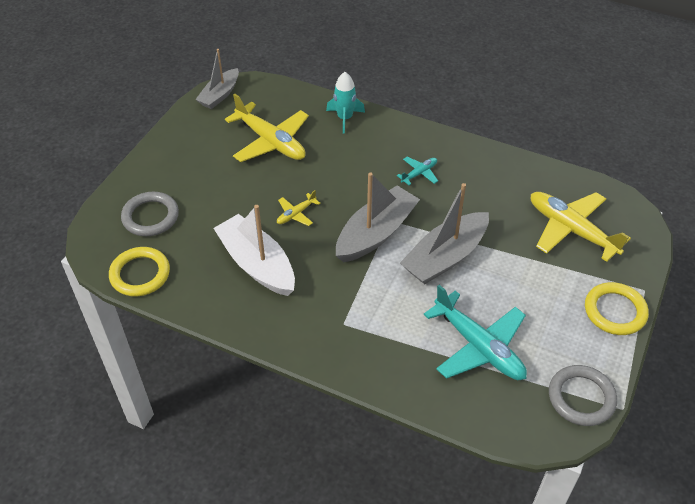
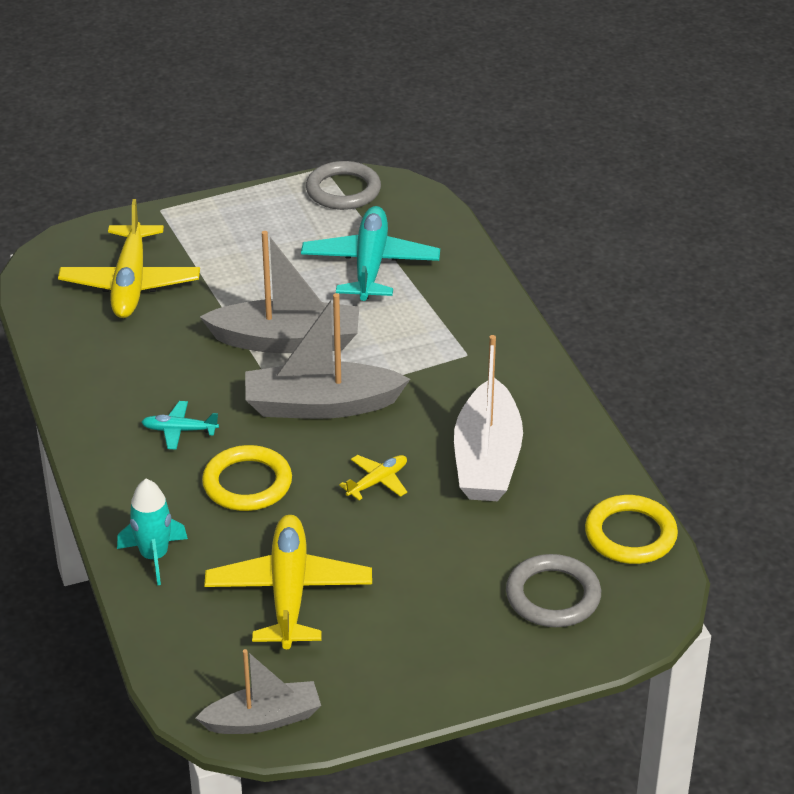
camera: 135 degrees left, 10 degrees down
yellow plane [277,190,321,226] -> yellow plane turned 45 degrees counterclockwise [339,455,407,500]
yellow ring [585,282,649,335] -> yellow ring moved to [202,445,292,511]

